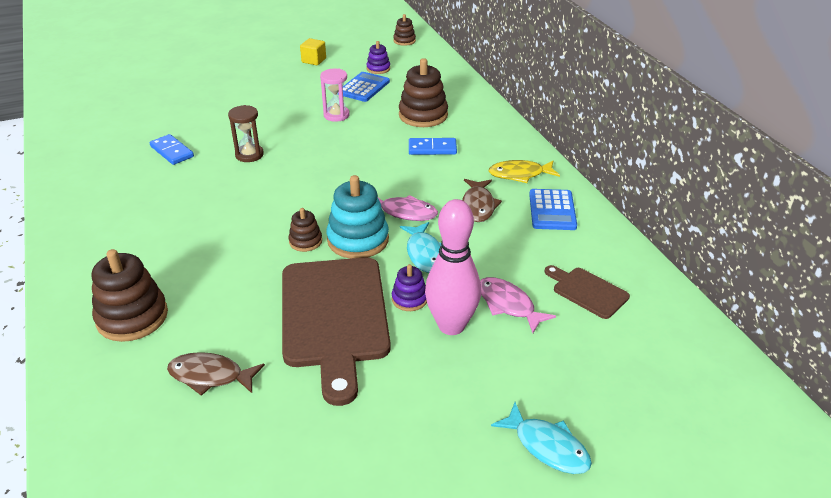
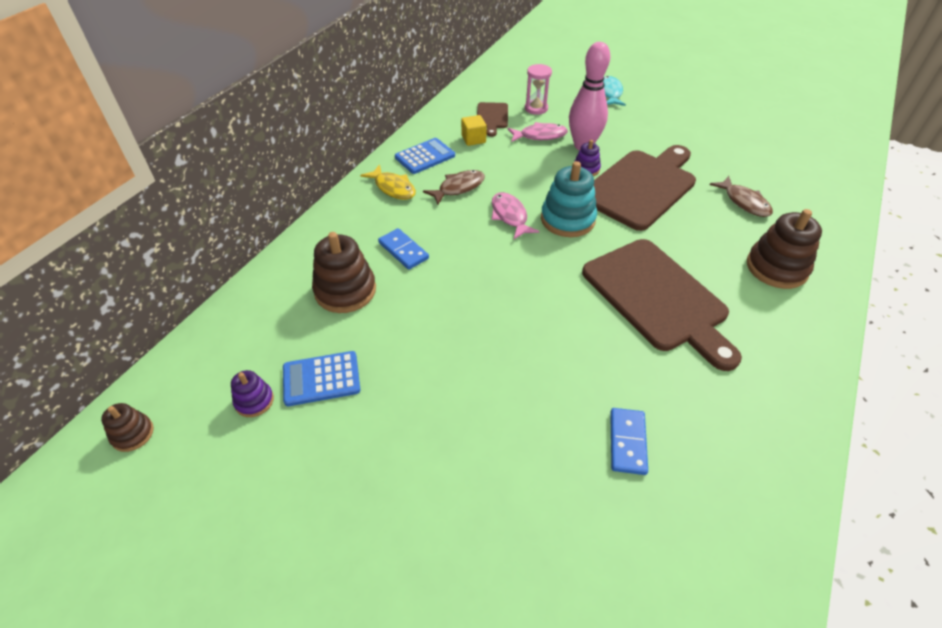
camera: 130 degrees left, 10 degrees up
brown hourglass [228,105,264,162] -> none
brown stacking toy [288,208,322,252] -> none
yellow cube [300,38,326,65] -> yellow cube moved to [461,115,487,146]
pink hourglass [320,69,350,122] -> pink hourglass moved to [525,64,552,115]
turquoise fish [400,222,441,273] -> none
pink fish [480,277,556,333] -> pink fish turned 105 degrees counterclockwise [508,122,568,142]
none -> brown cutting board [582,239,742,371]

